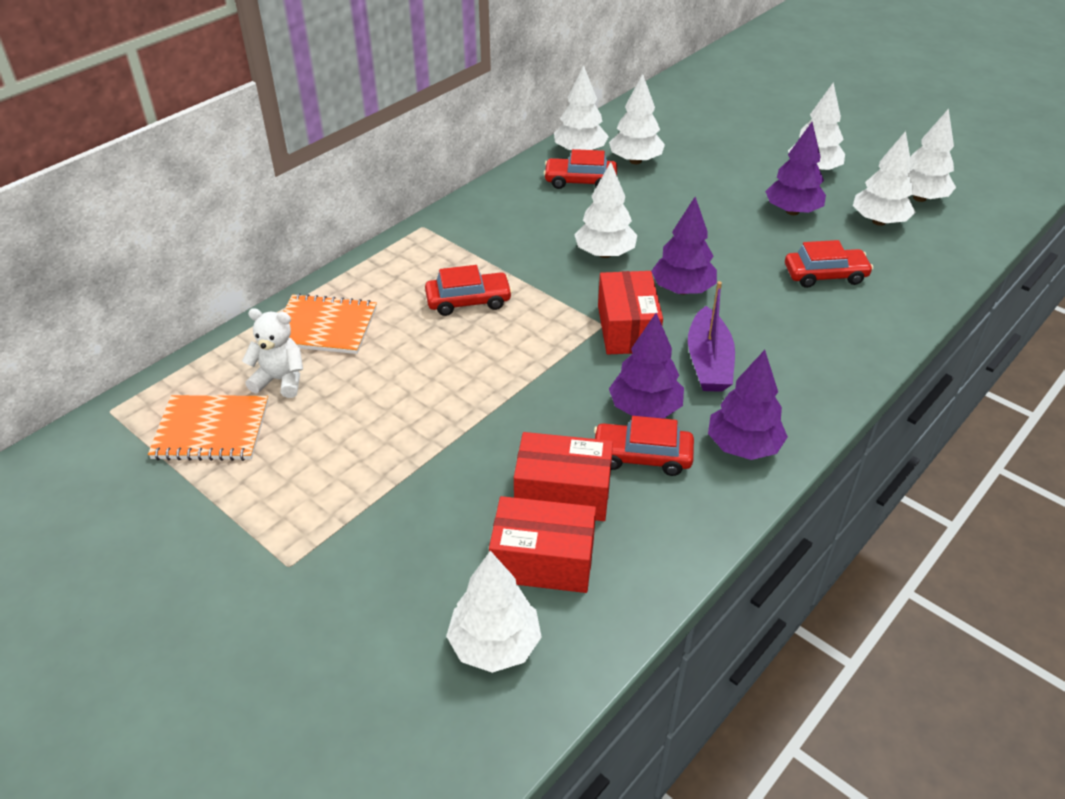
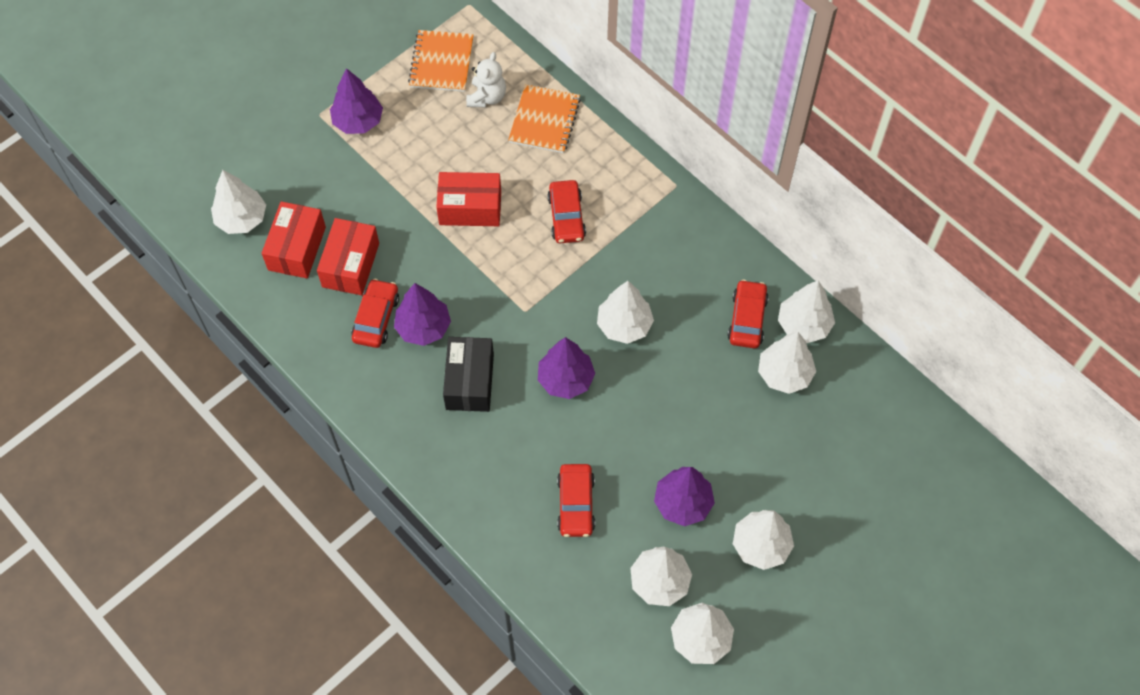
camera: 95 degrees right, 20 degrees up
red box [598,271,663,355] -> red box moved to [436,172,501,226]
purple boat [688,281,735,392] -> black box [443,337,494,412]
purple tree [708,350,788,460] -> purple tree moved to [330,68,383,134]

